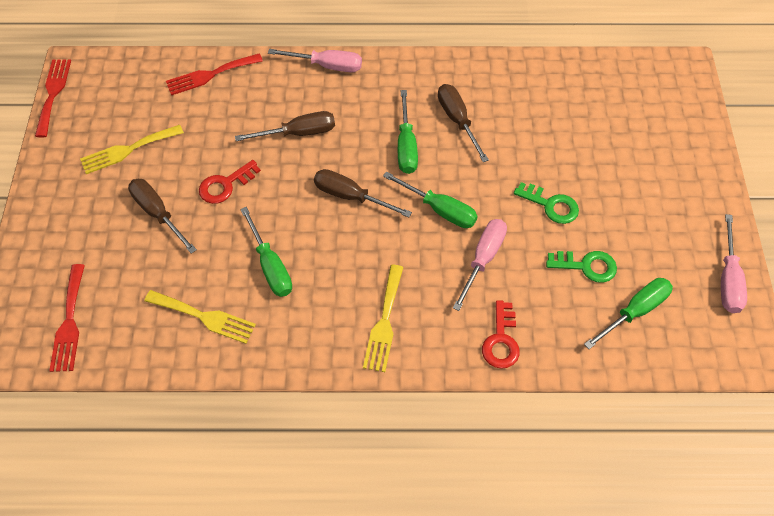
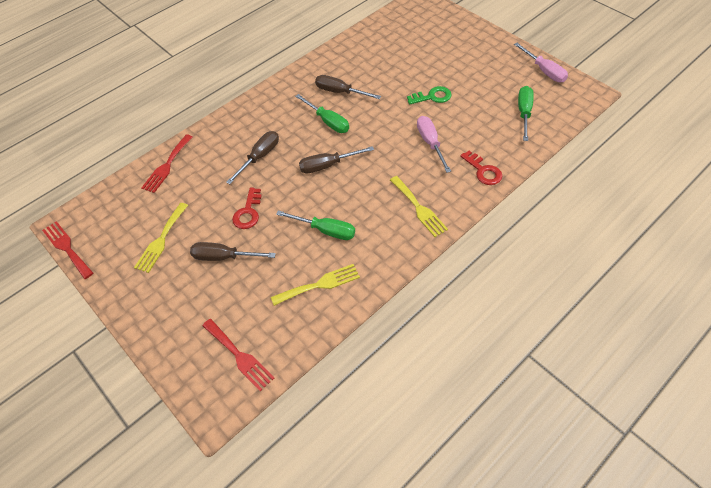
camera: 40 degrees left, 5 degrees down
pink screwdriver [268,49,362,72] -> none
green screwdriver [383,171,478,228] -> none
green key [546,251,617,283] -> none

